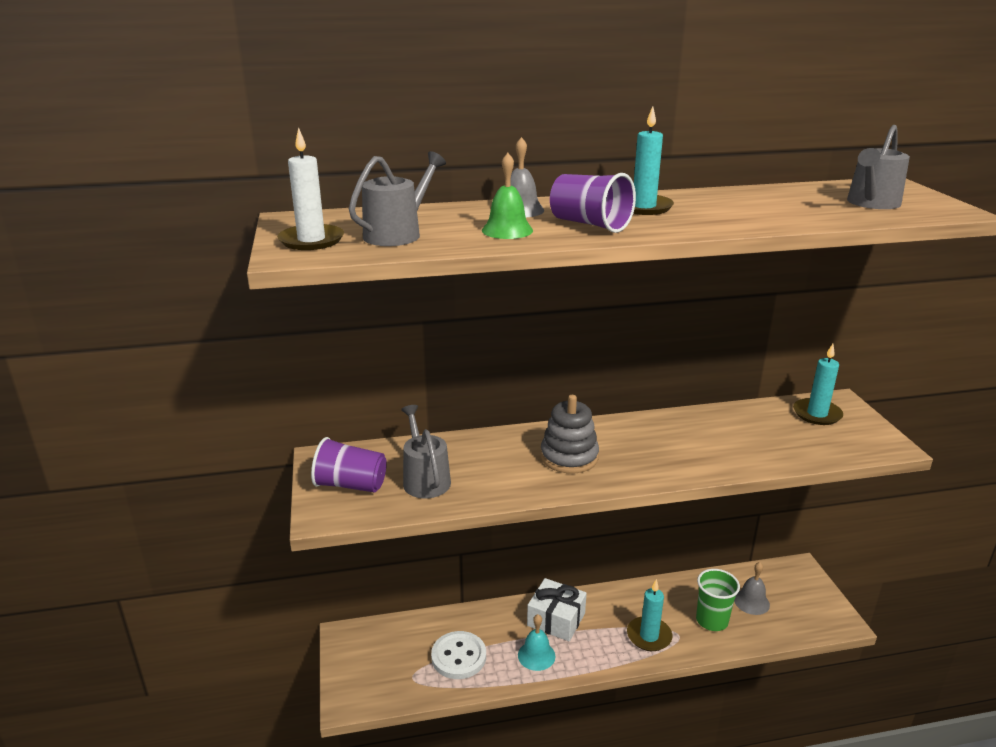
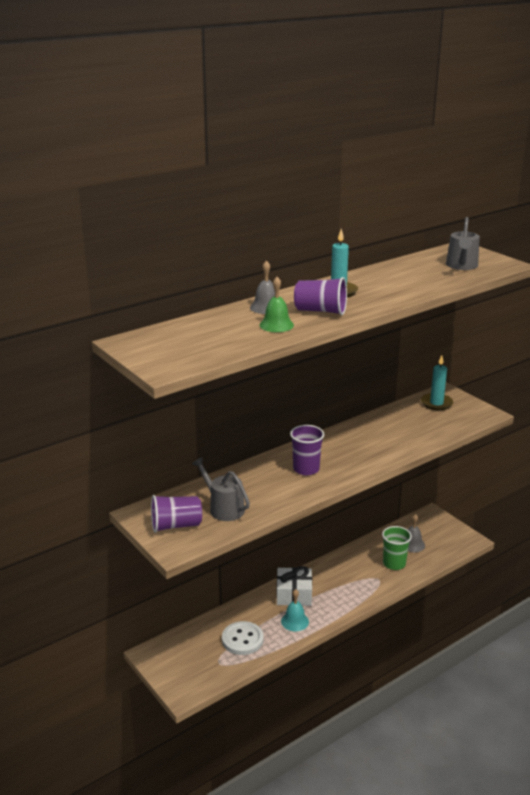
camera: 25 degrees left, 0 degrees up
white candle [277,127,344,250] -> none
grey watering can [349,151,446,246] -> none
grey stacking toy [541,395,599,474] -> purple cup [290,425,324,475]
turquoise candle [627,579,672,651] -> none

